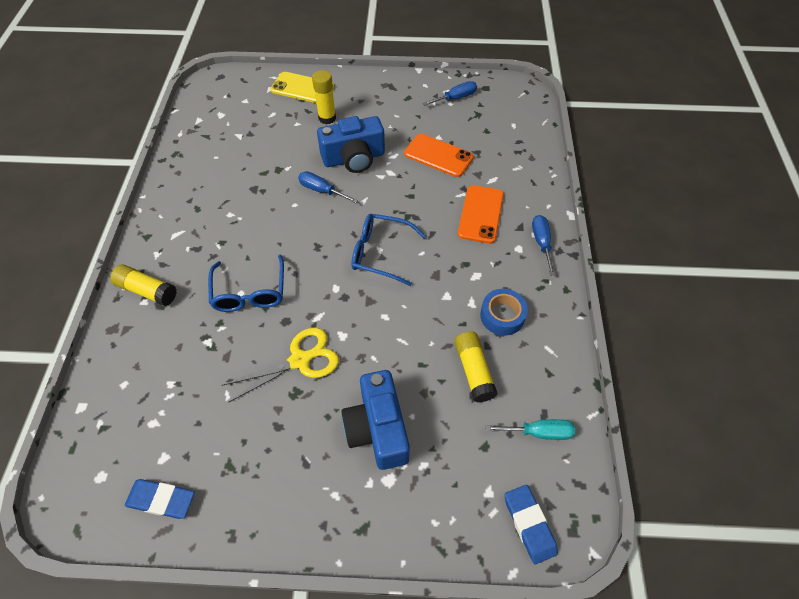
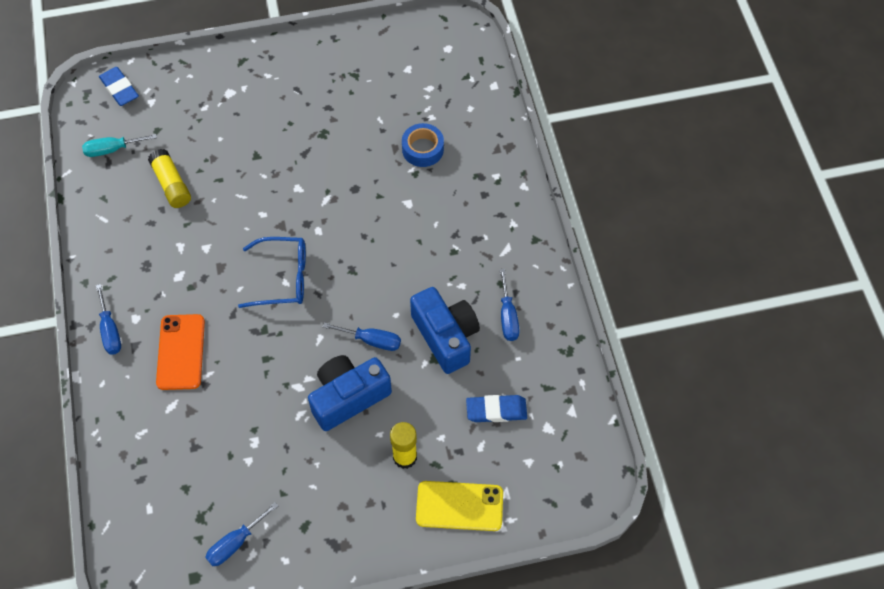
camera: 165 degrees right, 5 degrees up
yellow glue stick [110,264,177,306] -> none
blue eraser [125,479,195,519] -> blue eraser moved to [466,395,527,422]
blue glasses [208,254,284,312] -> none
yellow scissors [222,328,339,402] -> none
blue camera [341,370,410,470] -> blue camera moved to [410,287,480,374]
orange phone [404,134,474,177] -> none
blue tape [480,289,528,336] -> blue tape moved to [402,123,444,167]
none -> blue screwdriver [500,269,520,341]

